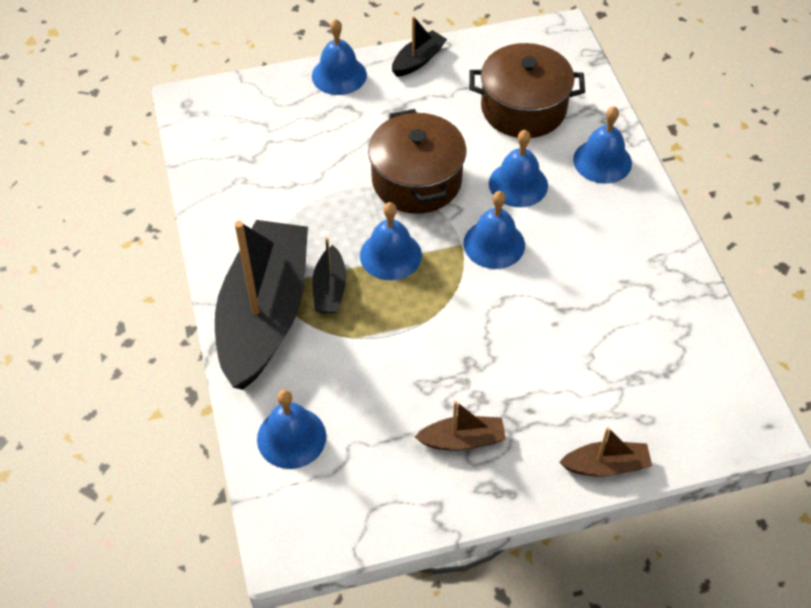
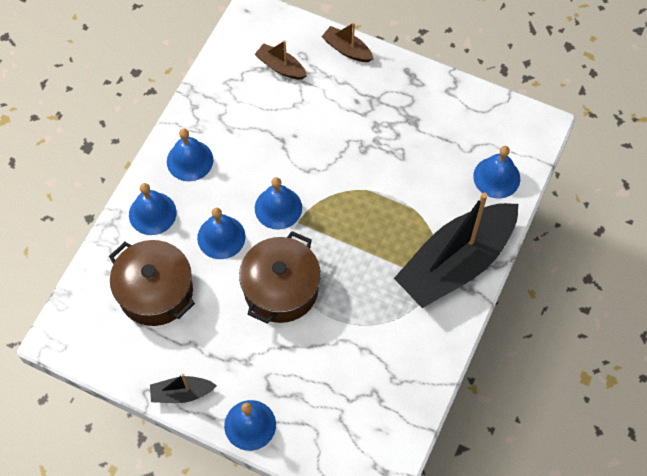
camera: 140 degrees left, 10 degrees up
black boat [312,237,347,314] -> none
blue bell [360,202,422,280] -> blue bell moved to [167,128,213,181]
brown boat [415,401,506,451] -> brown boat moved to [254,40,307,79]

